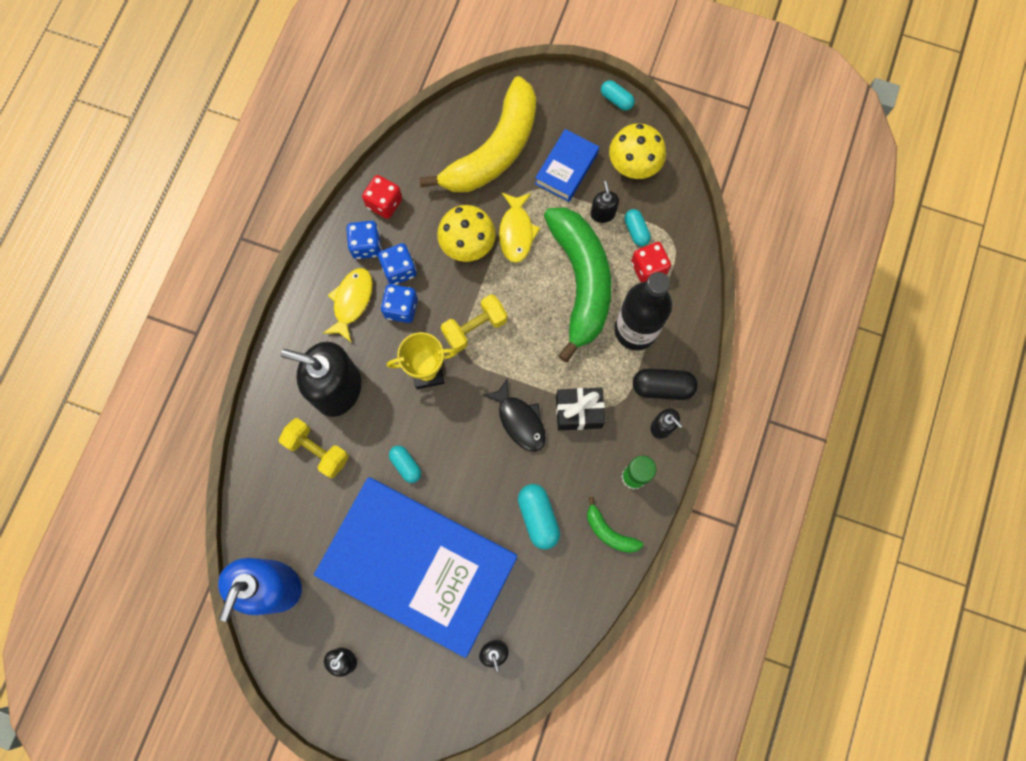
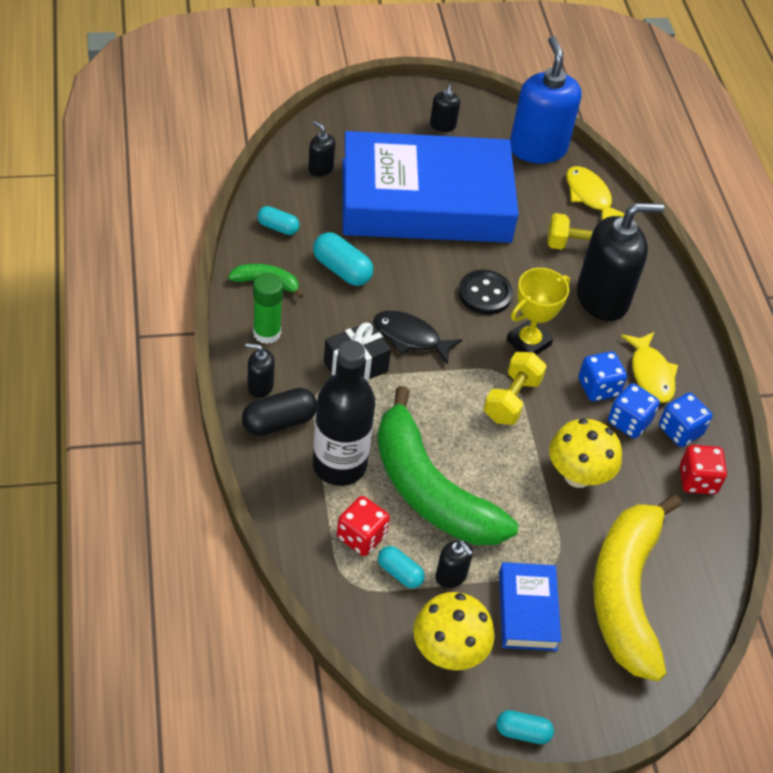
camera: 145 degrees right, 25 degrees down
turquoise capsule [389,446,421,483] -> turquoise capsule moved to [257,206,299,235]
yellow fish [499,193,540,263] -> yellow fish moved to [566,166,625,220]
none -> black button [458,270,513,315]

